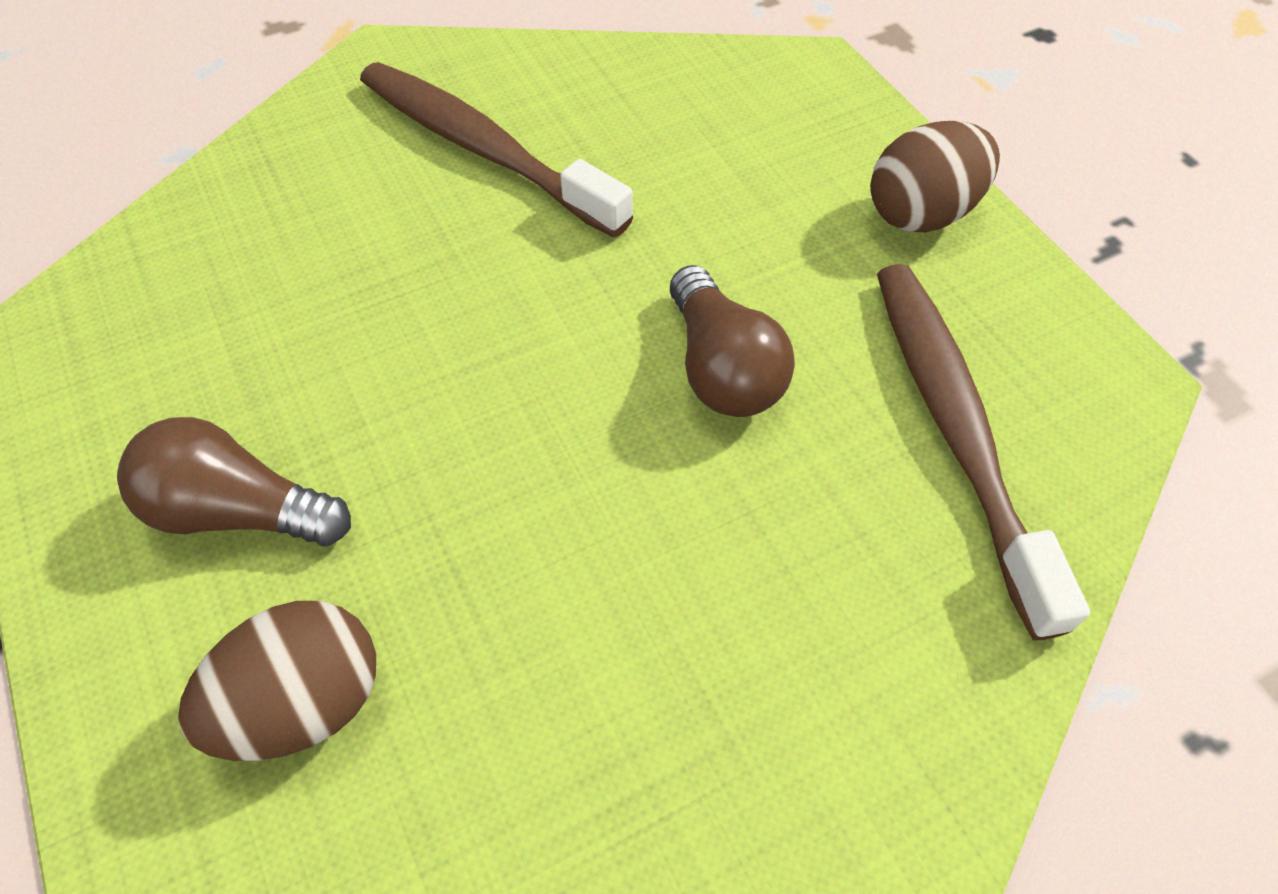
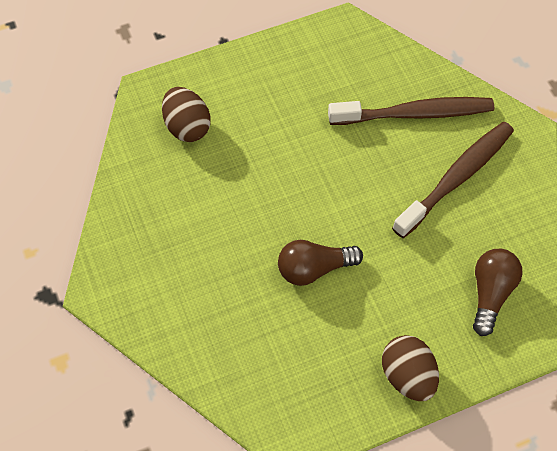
camera: 95 degrees right, 5 degrees up
brown light bulb [117,417,351,546] -> brown light bulb moved to [473,249,523,336]
brown toothbrush [877,264,1090,641] -> brown toothbrush moved to [328,97,494,125]

